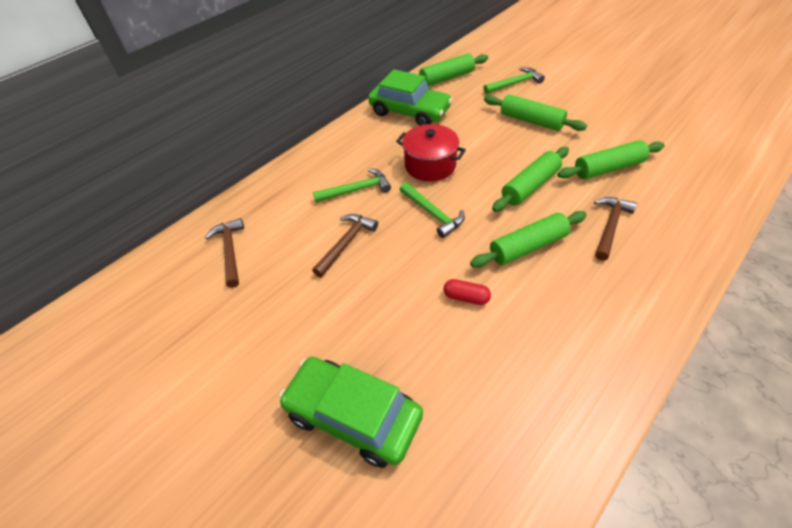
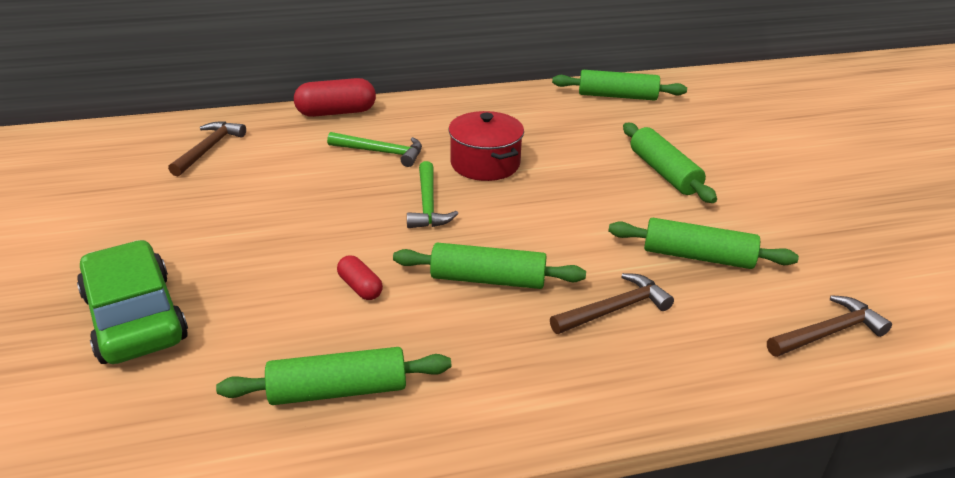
camera: 30 degrees right, 15 degrees down
brown hammer [312,214,378,277] -> brown hammer moved to [767,295,892,357]
green car [368,69,452,126] -> none
green hammer [483,67,545,94] -> none
green rolling pin [492,147,569,212] -> green rolling pin moved to [216,347,451,405]
none -> red capsule [294,78,376,117]

